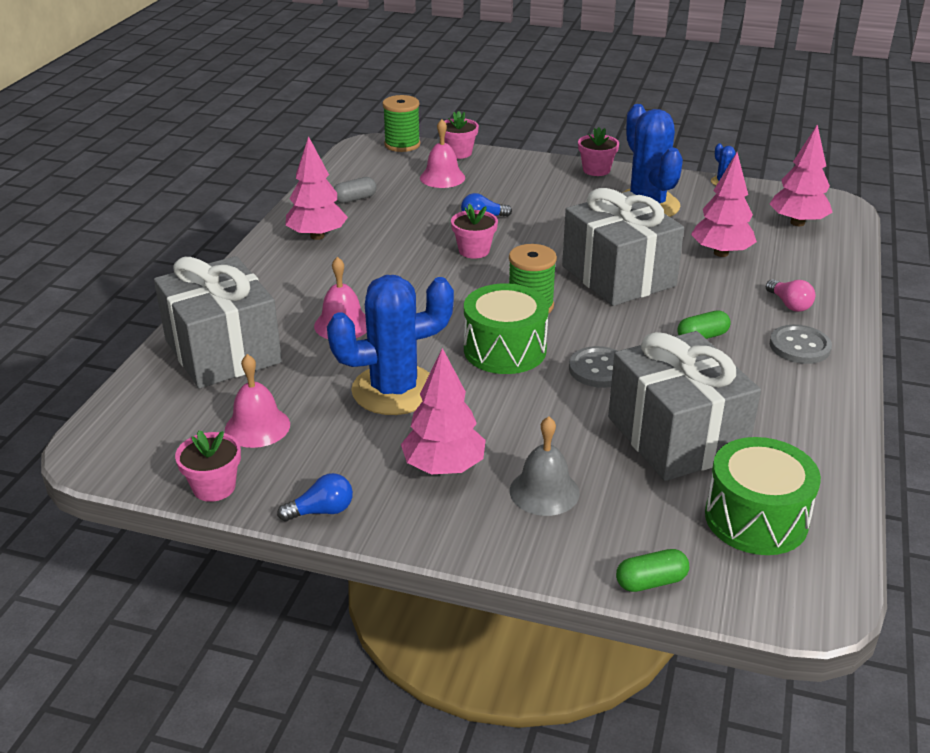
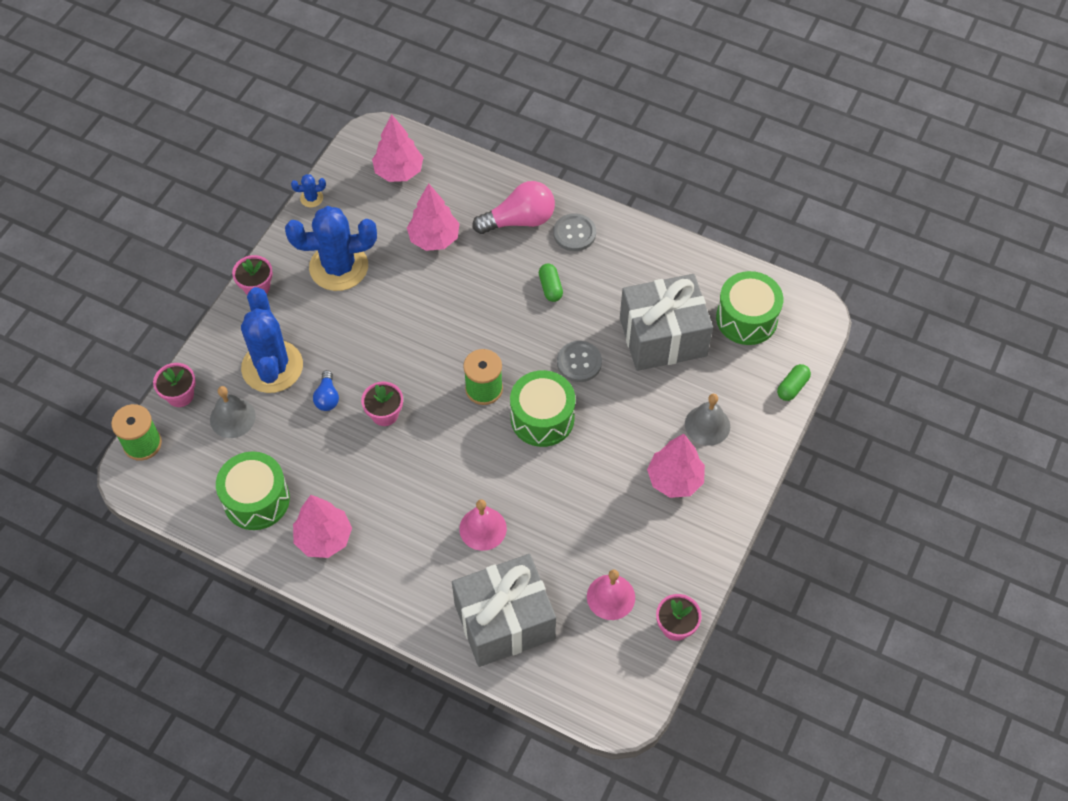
camera: 80 degrees left, 25 degrees up
blue light bulb [277,473,353,521] -> none
blue cactus [327,275,454,415] -> blue cactus moved to [241,287,303,393]
grey capsule [334,177,377,203] -> green drum [216,451,290,530]
pink bell [420,119,465,188] -> grey bell [210,386,256,438]
grey gift [562,188,684,306] -> none
green capsule [616,549,689,592] -> green capsule turned 45 degrees clockwise [777,364,811,401]
pink light bulb [766,280,815,312] -> pink light bulb [473,181,555,234], size x1.88

